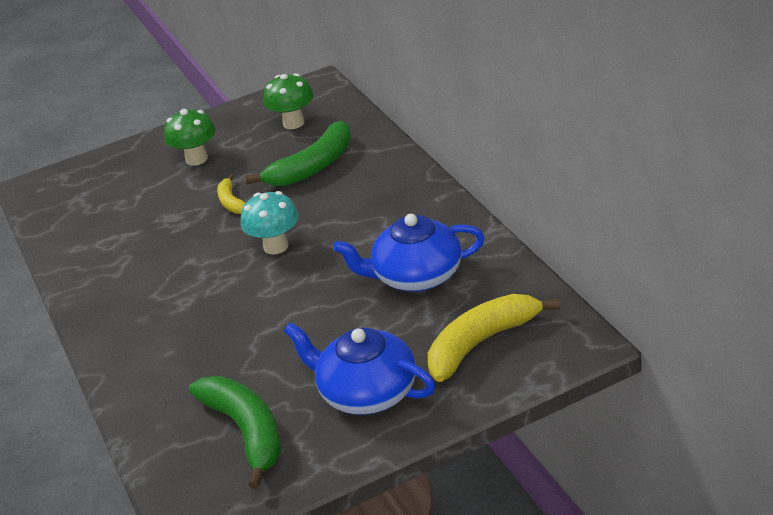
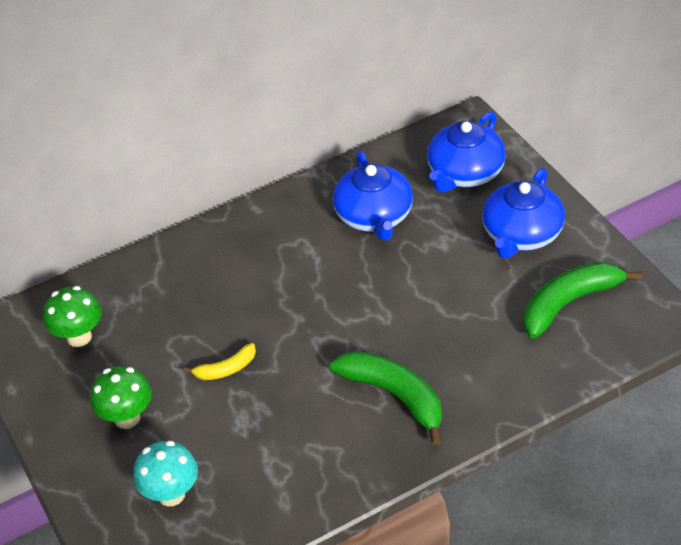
camera: 95 degrees left, 10 degrees up
turquoise mushroom [241,191,299,255] -> turquoise mushroom moved to [133,441,198,506]
green banana [246,121,351,186] -> green banana moved to [330,351,442,445]
yellow banana [428,294,560,382] -> blue teapot [427,112,506,192]

